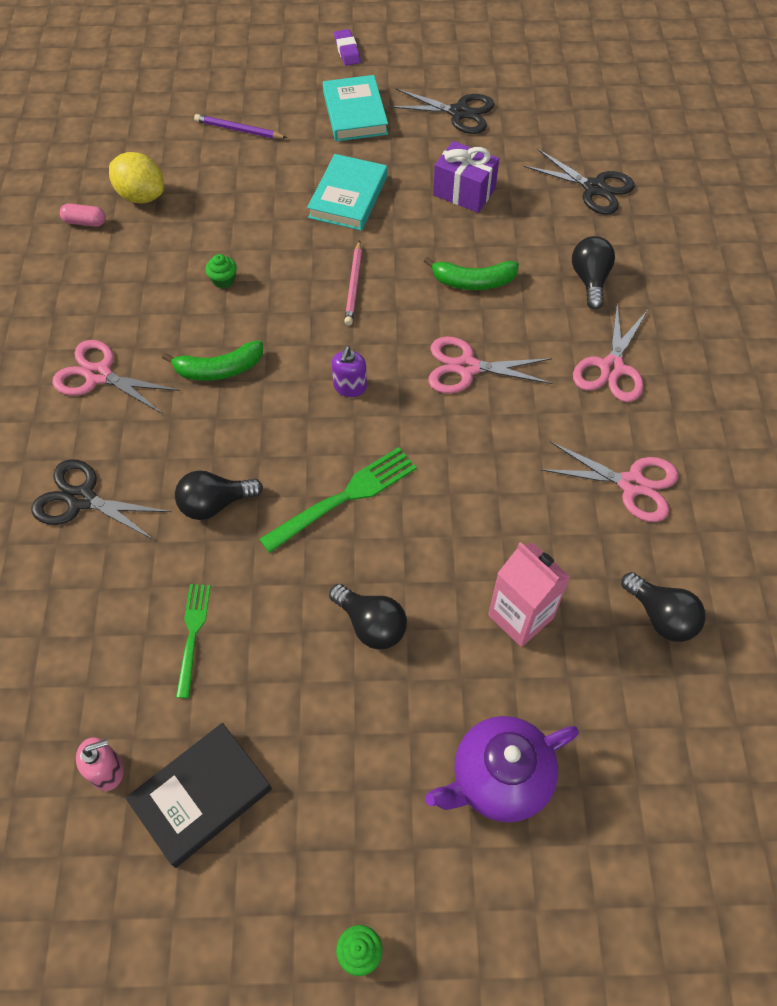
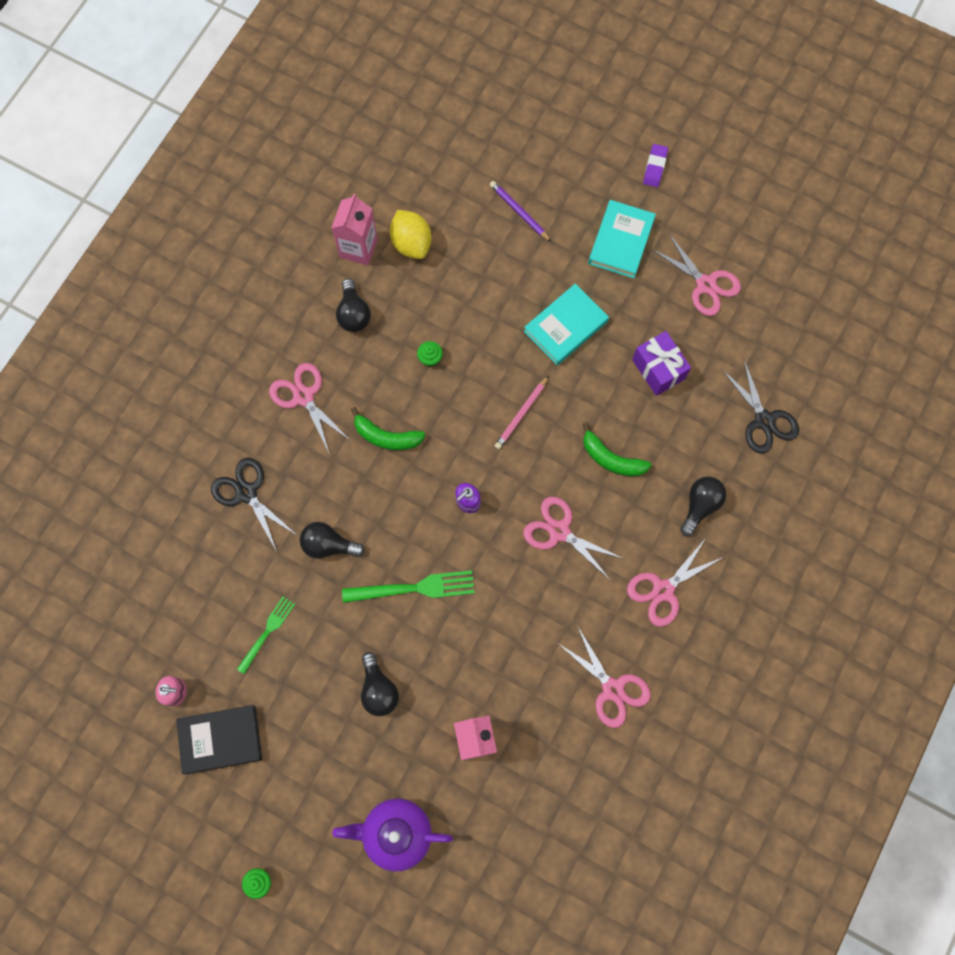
camera: 30 degrees right, 15 degrees up
pink capsule [60,204,106,227] -> pink carton [332,194,378,265]
black scissors [388,89,494,134] -> pink scissors [651,234,741,316]
black light bulb [621,572,706,642] -> black light bulb moved to [336,279,371,332]

